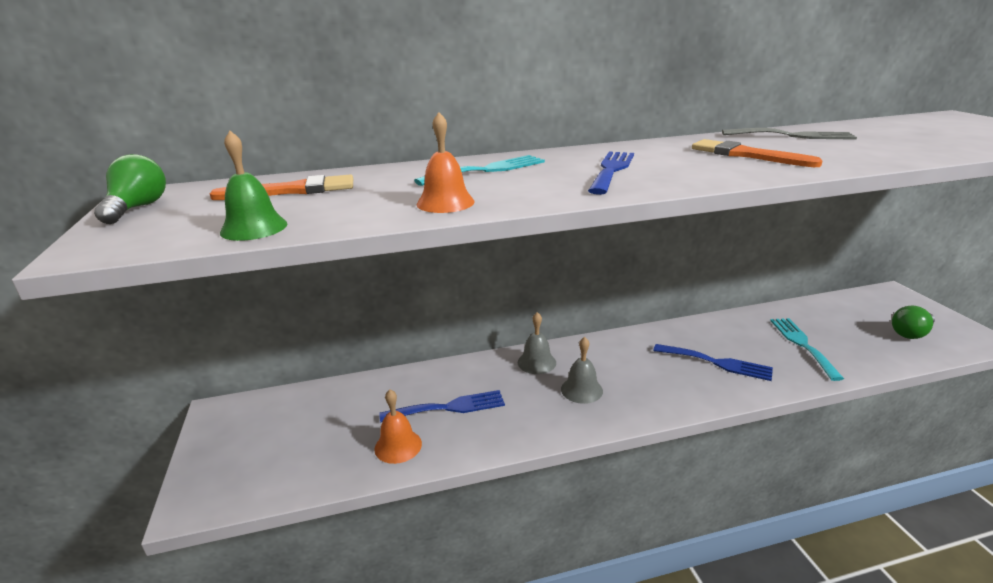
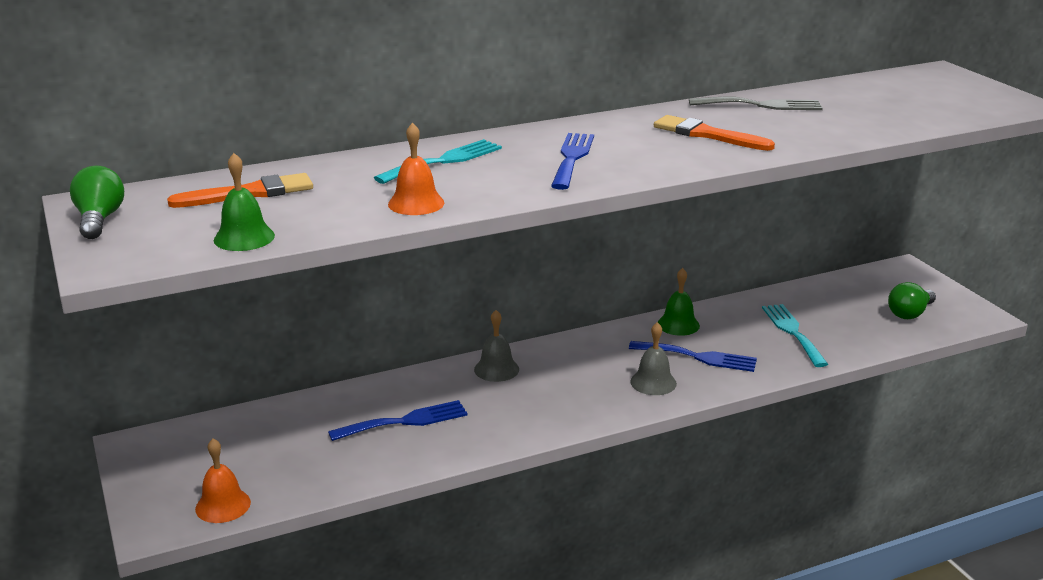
camera: 10 degrees left, 0 degrees up
orange bell [374,390,422,464] -> orange bell moved to [195,439,251,523]
grey bell [561,337,603,404] -> grey bell moved to [630,322,677,395]
none -> green bell [658,268,700,336]

